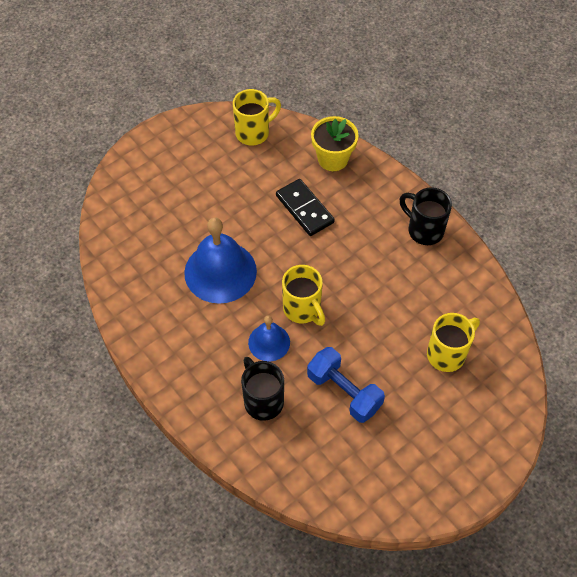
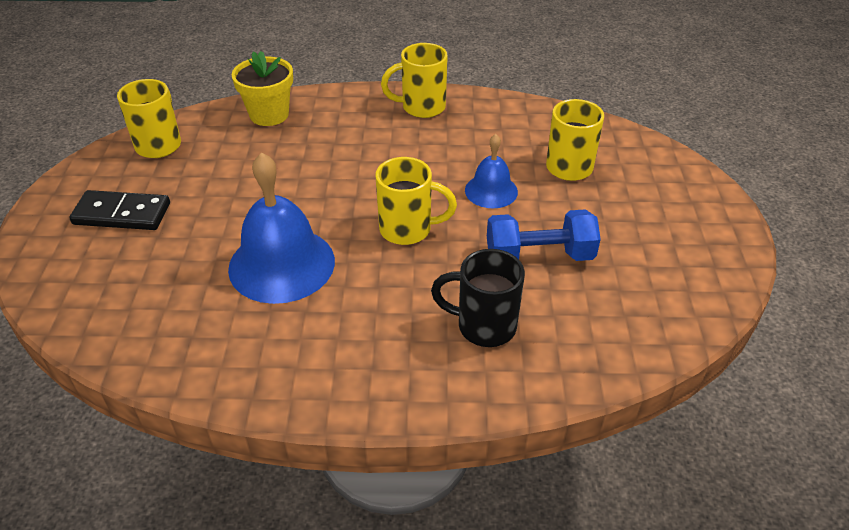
camera: 50 degrees left, 15 degrees down
blue bell [248,315,290,361] -> blue bell moved to [465,134,518,208]
black domino [276,179,335,236] -> black domino moved to [69,190,170,230]
black mug [400,187,452,245] -> yellow mug [381,43,448,118]

